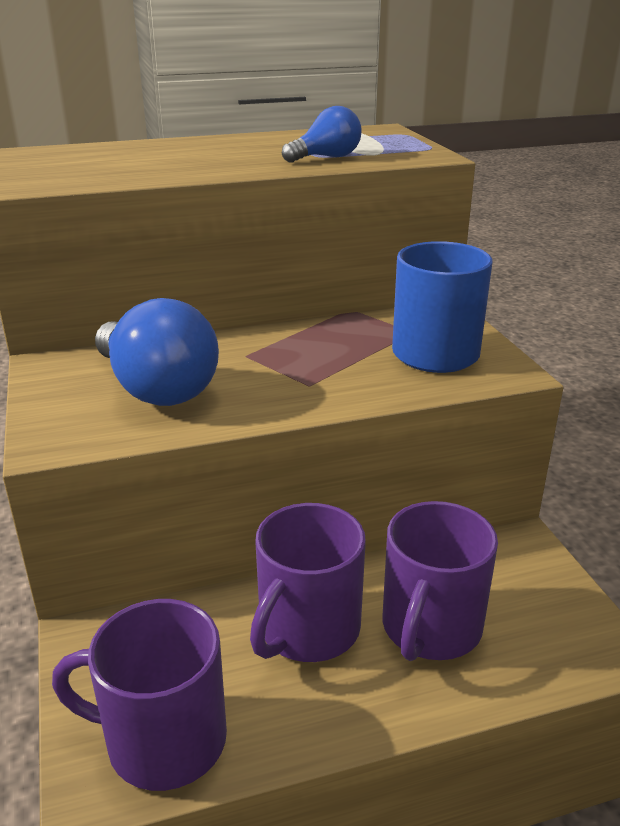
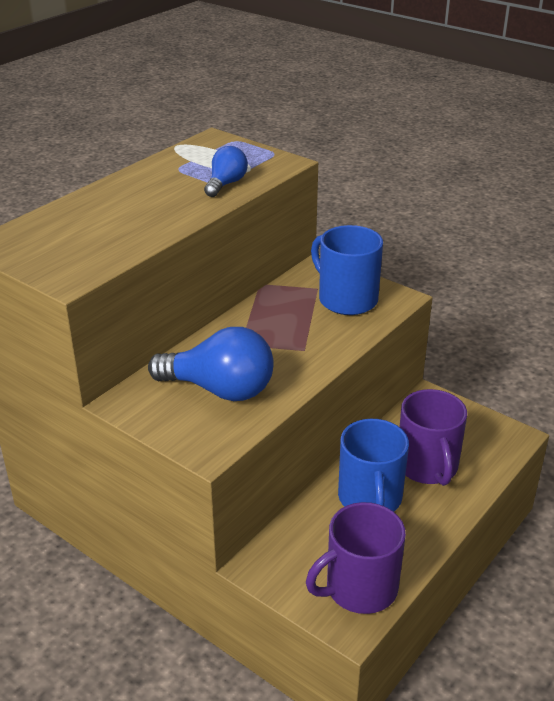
camera: 35 degrees left, 5 degrees up
purple mug [250,503,366,662] -> blue mug [338,419,409,511]

